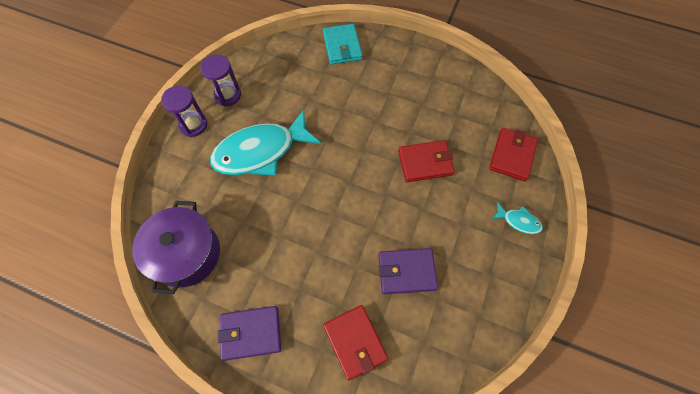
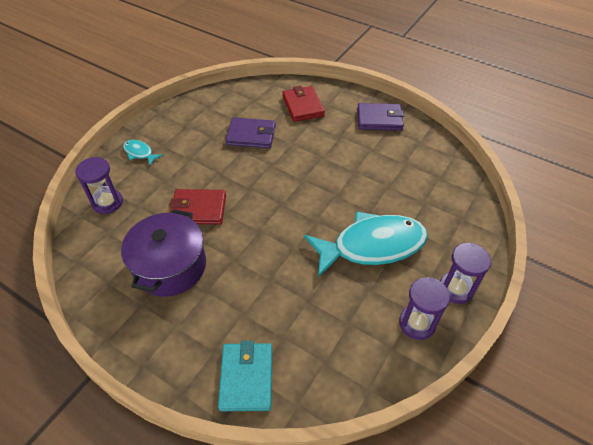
camera: 170 degrees left, 15 degrees down
purple pot [132,201,220,294] -> purple pot moved to [121,209,206,297]
red wallet [489,128,538,181] -> purple hourglass [75,157,123,214]

